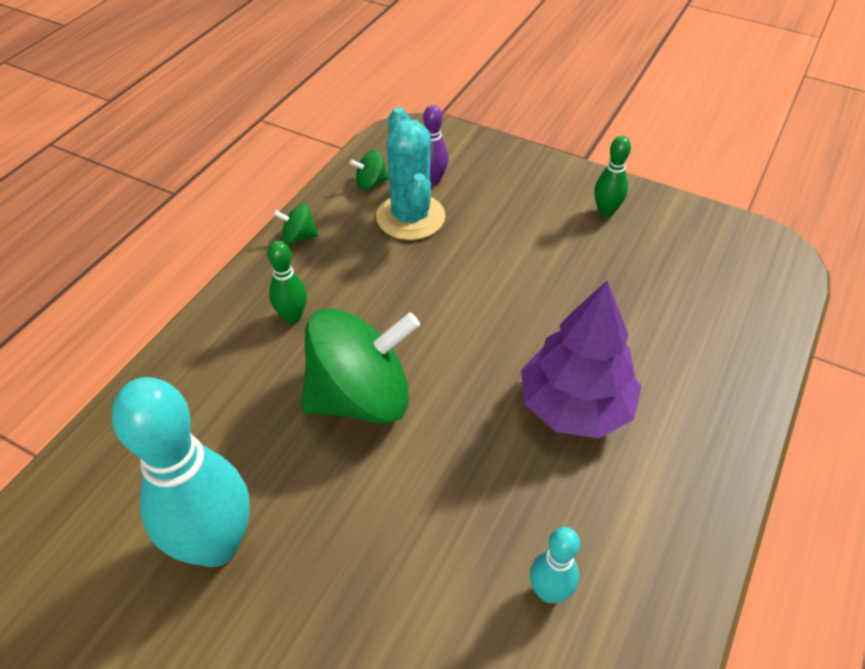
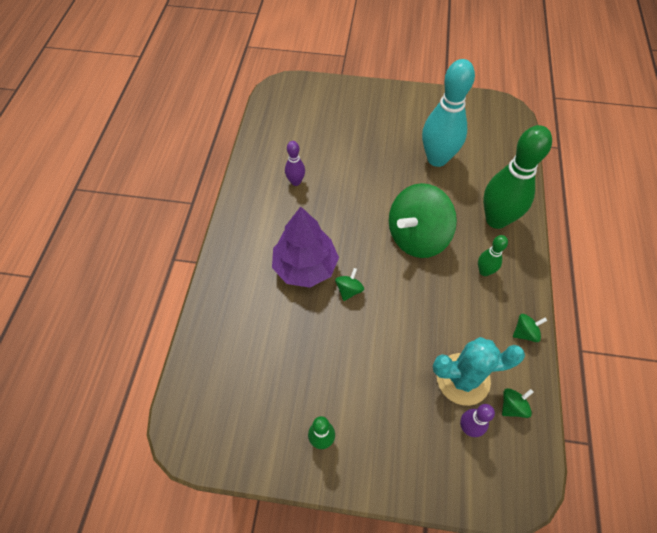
camera: 160 degrees right, 10 degrees up
turquoise cactus [376,107,446,240] -> turquoise cactus turned 60 degrees counterclockwise [433,337,525,406]
turquoise bowling pin [530,527,580,603] -> purple bowling pin [285,141,305,186]
none -> green spinning top [335,268,364,301]
none -> green bowling pin [483,125,552,229]

